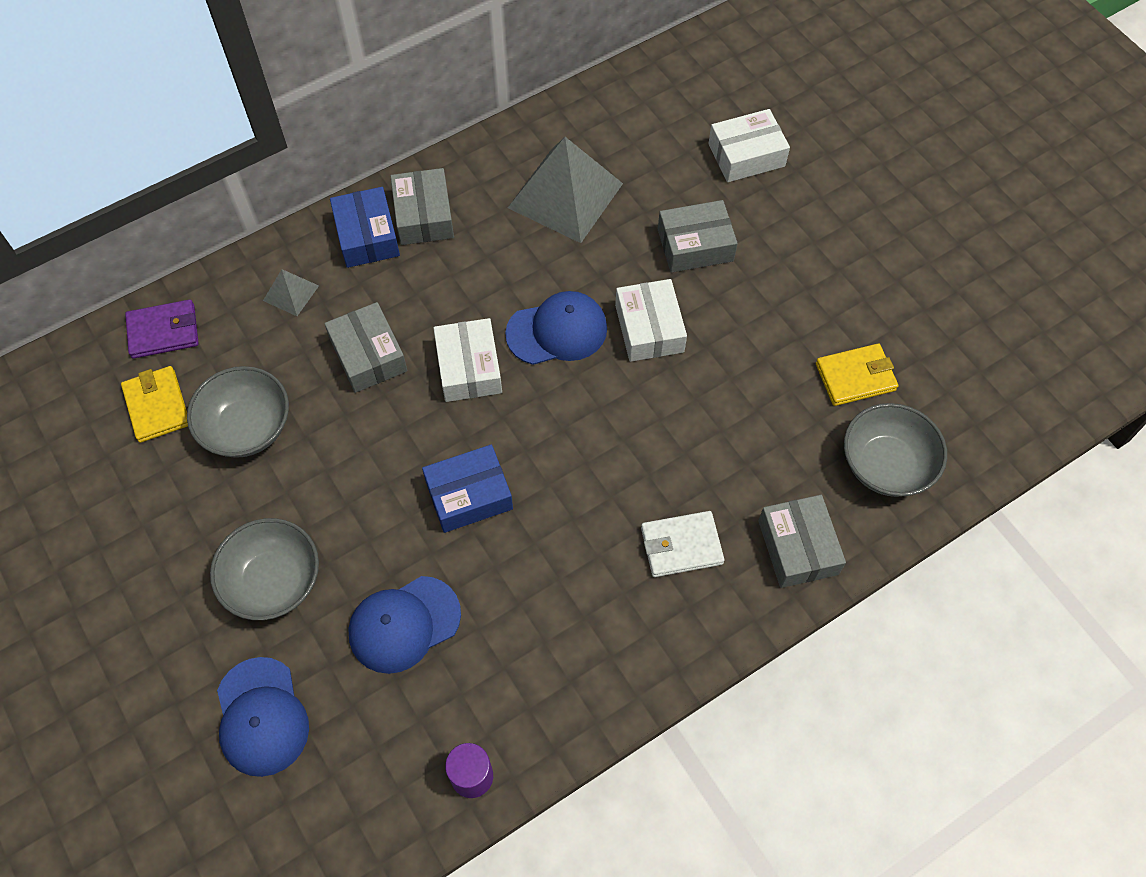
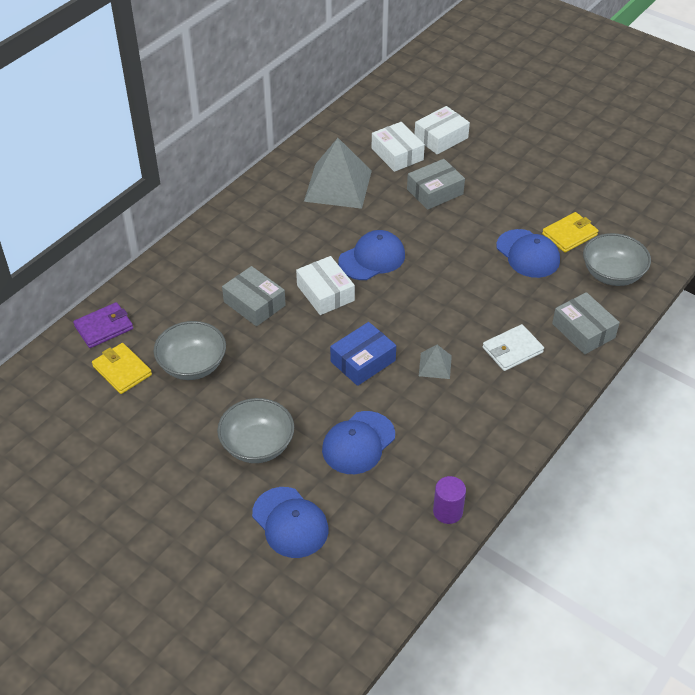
camera: 20 degrees left, 15 degrees down
grey pyramid [263,269,319,316] -> grey pyramid moved to [419,345,452,379]
blue box [330,187,400,268] -> none
grey box [390,168,454,245] -> none
white box [615,279,687,362] -> white box moved to [372,122,425,172]
none -> blue cap [496,229,560,278]

